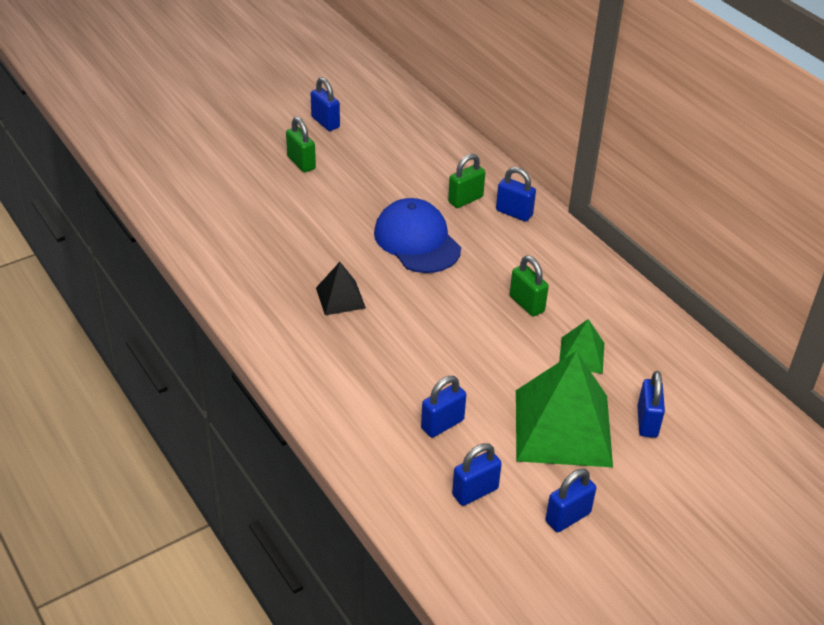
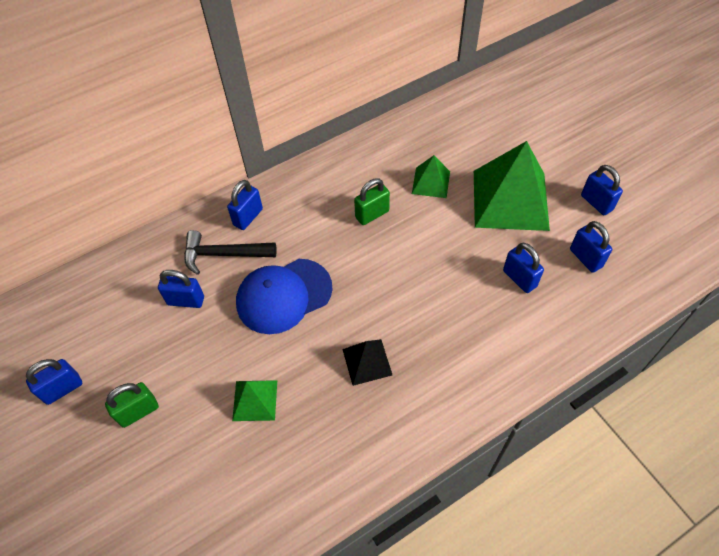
camera: 85 degrees left, 15 degrees up
green padlock [448,154,485,208] -> black hammer [184,230,276,275]
blue padlock [637,371,665,438] -> blue padlock moved to [158,270,204,308]
none -> green pyramid [232,380,277,421]

